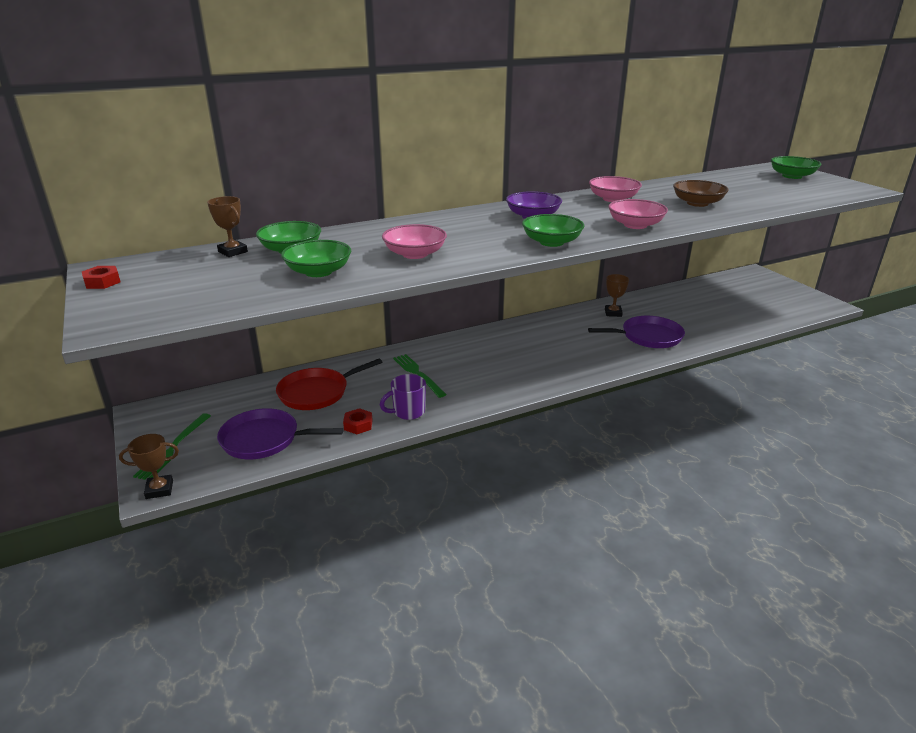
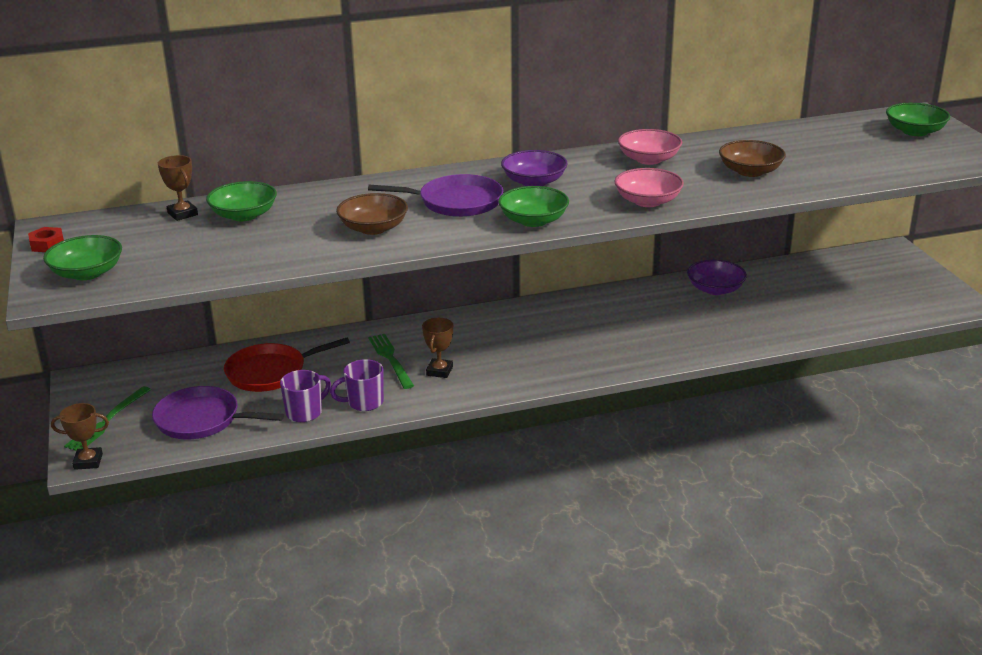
camera: 10 degrees right, 0 degrees up
green bowl [281,240,351,277] -> green bowl moved to [43,235,122,280]
red nut [343,408,373,434] -> purple mug [280,370,331,422]
pink bowl [382,224,447,259] -> brown bowl [336,193,408,235]
purple pan [588,316,685,348] -> purple pan moved to [368,174,503,217]
brown trophy [605,274,629,317] -> brown trophy moved to [422,318,453,378]
none -> purple bowl [687,260,747,295]

